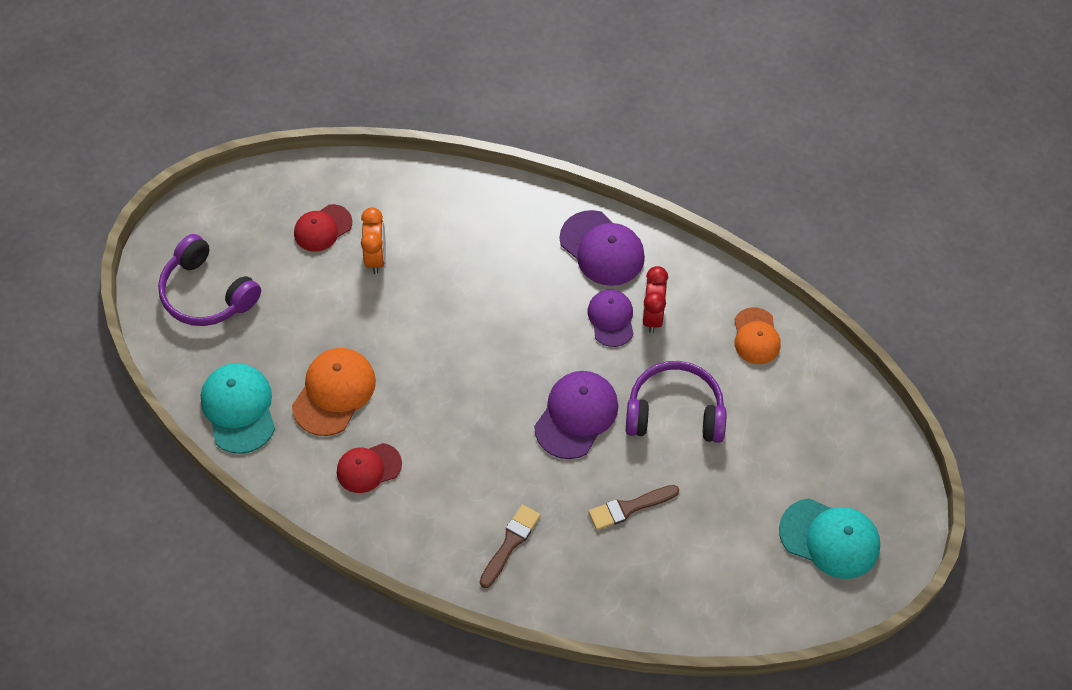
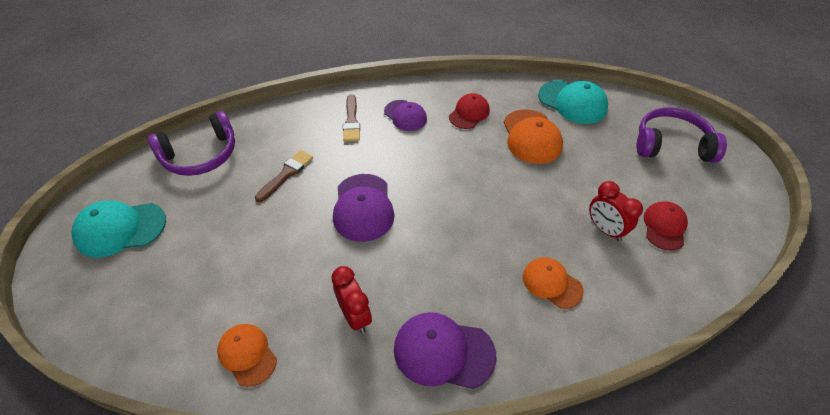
camera: 145 degrees right, 10 degrees down
orange clock [361,207,386,274] -> red clock [589,181,643,242]
purple cap [588,289,634,347] -> purple cap moved to [384,100,427,131]
purple headphones [626,361,726,443] -> purple headphones moved to [148,111,235,176]
none -> orange cap [523,257,584,309]

